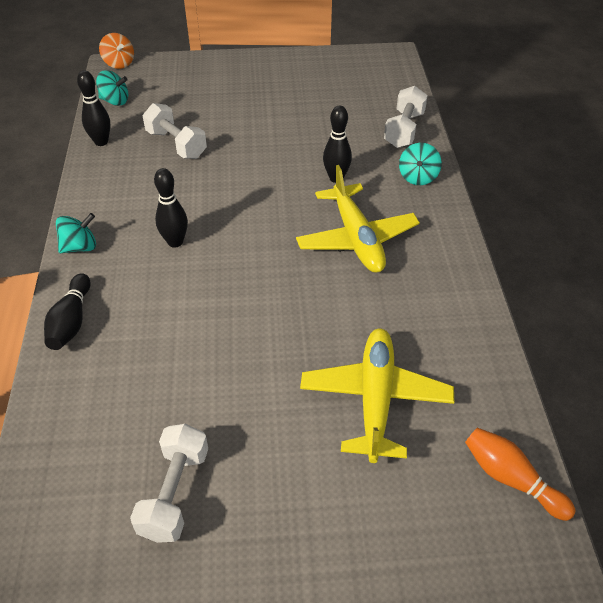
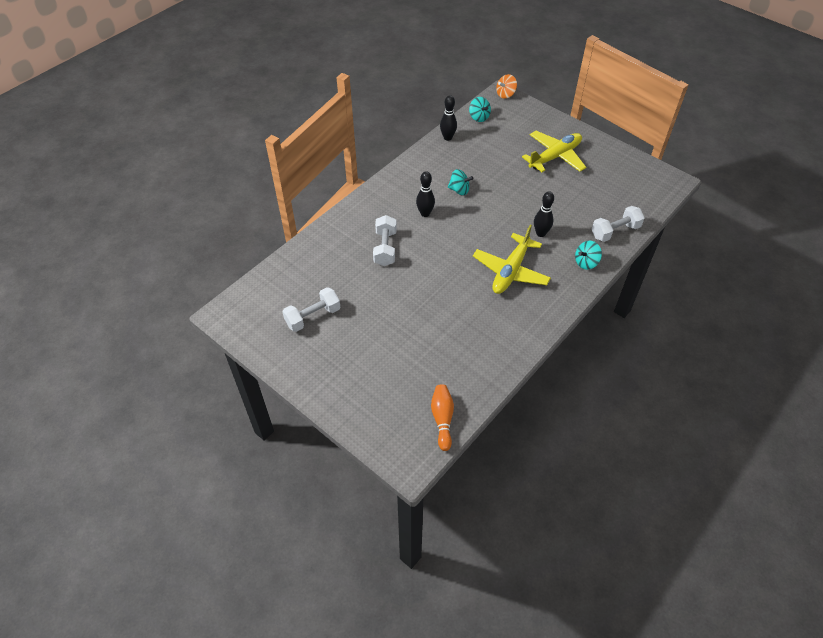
camera: 45 degrees right, 5 degrees up
black bowling pin [44,273,91,350] -> none
turquoise spinning top [56,213,96,253] -> turquoise spinning top moved to [448,169,474,195]
orange spinning top [99,33,134,69] -> orange spinning top turned 45 degrees clockwise [496,74,517,99]
white dumbbell [143,103,207,159] -> white dumbbell moved to [373,215,397,266]
yellow plane [300,328,454,463] -> yellow plane moved to [522,131,586,172]

